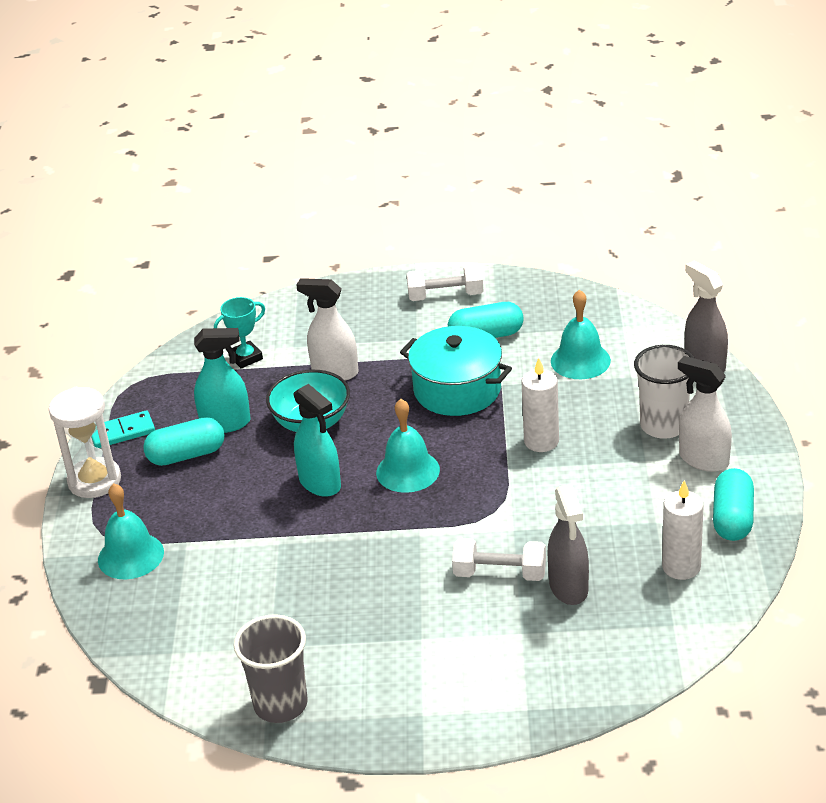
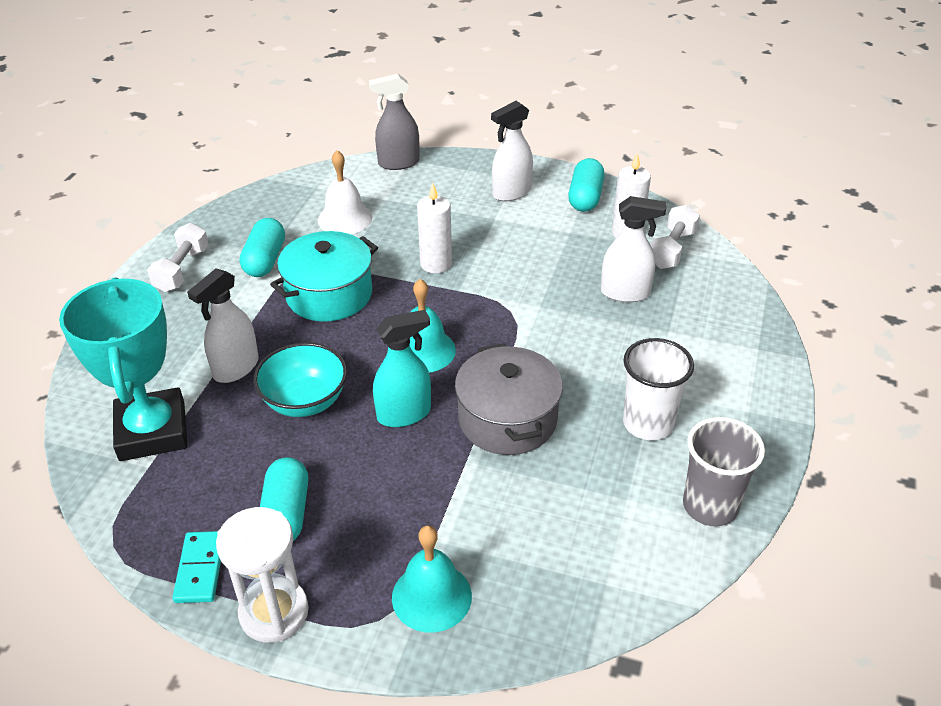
camera: 75 degrees left, 5 degrees up
turquoise spray bottle [194,328,251,433] -> none
turquoise trophy [214,297,265,368] -> turquoise trophy [59,277,188,461], size x2.19
white dumbbell [452,538,546,581] -> white dumbbell moved to [650,205,700,269]
grey spray bottle [547,484,589,605] -> white spray bottle [601,196,666,302]
turquoise bell [551,289,611,379] -> white bell [318,150,372,234]
white cup [634,345,694,439] -> white cup moved to [623,338,694,440]
turquoise capsule [713,468,754,541] -> turquoise capsule turned 75 degrees clockwise [568,158,605,212]
none -> grey pot [455,343,563,455]

